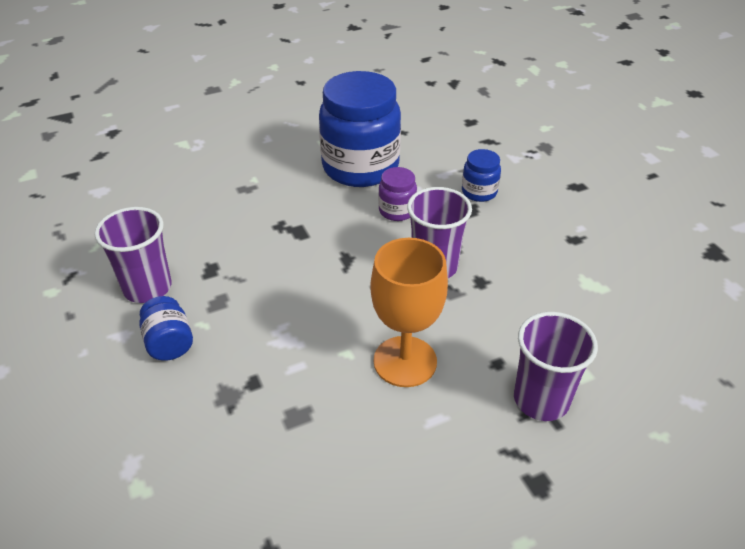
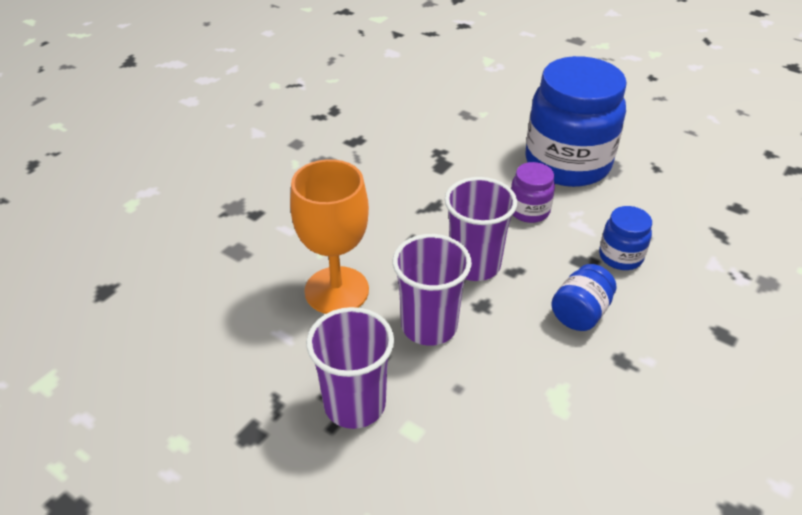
camera: 60 degrees right, 0 degrees up
purple cup [94,207,172,303] -> purple cup moved to [393,234,472,346]
blue jar [139,296,193,360] -> blue jar moved to [551,264,616,331]

